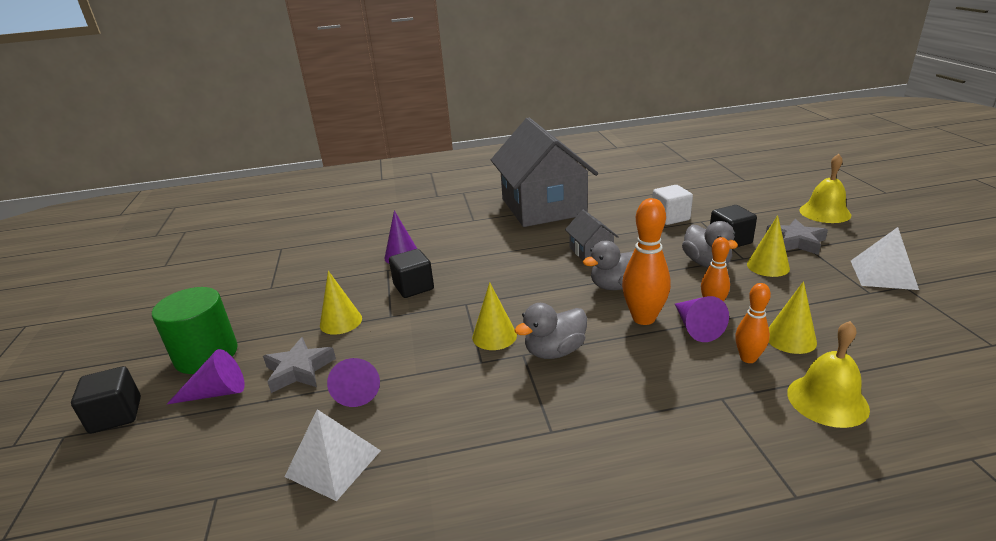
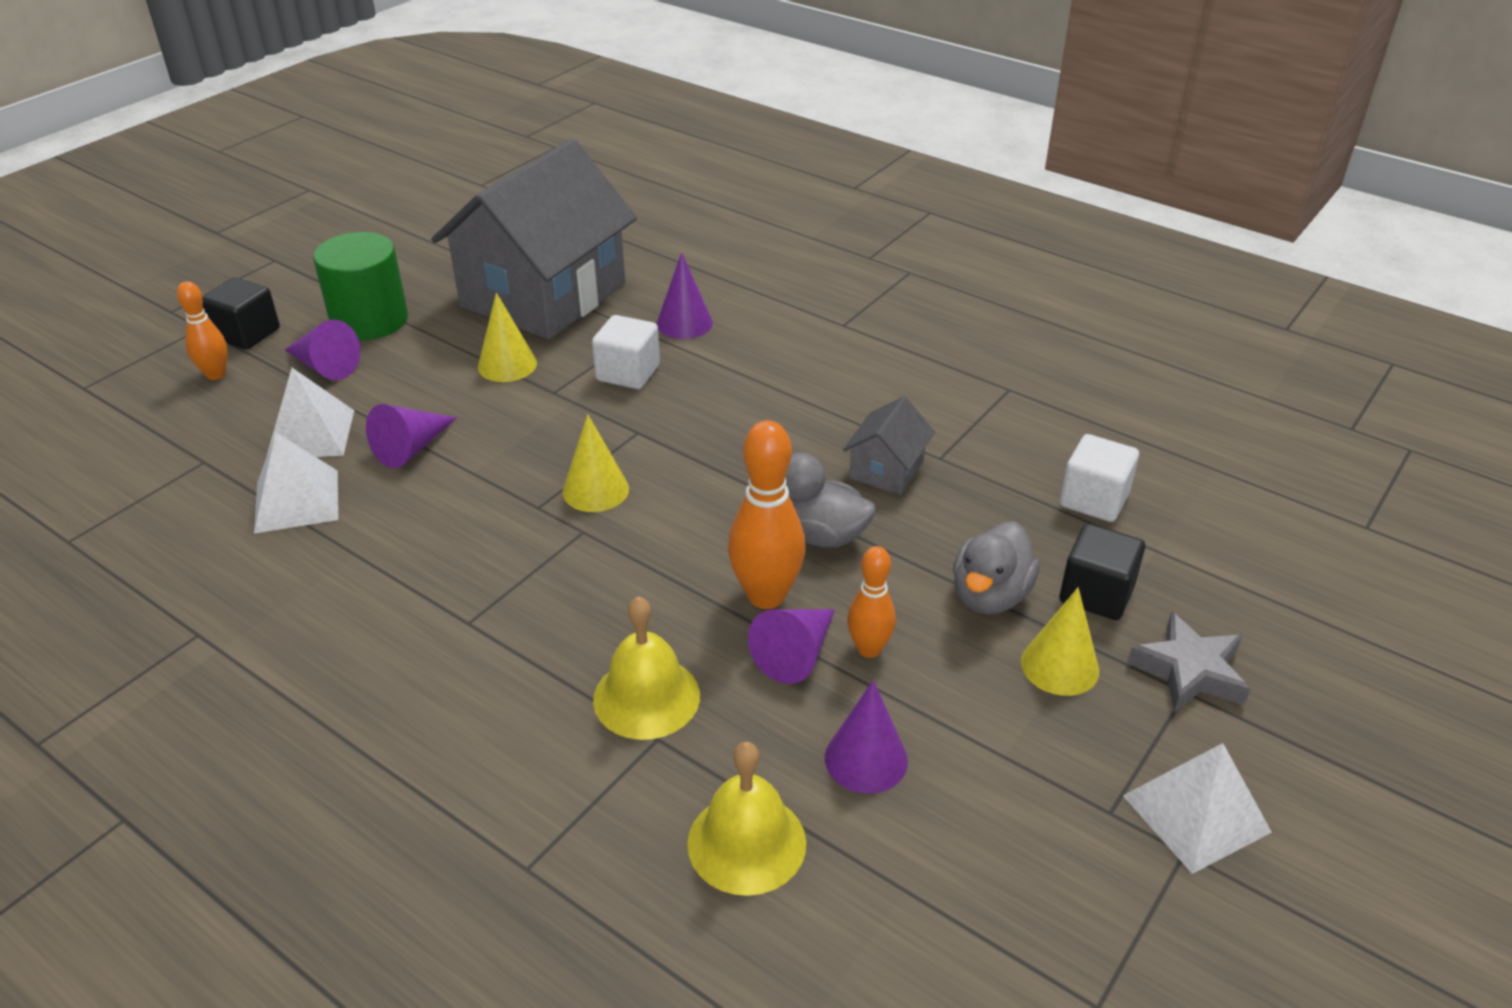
camera: 45 degrees right, 10 degrees up
grey star [263,337,336,393] -> none
black cube [389,249,434,298] -> white cube [592,315,660,389]
grey house [491,118,598,227] -> grey house moved to [431,139,637,339]
grey duck [514,303,587,359] -> none
orange bowling pin [735,283,771,363] -> orange bowling pin moved to [177,281,228,380]
yellow cone [769,281,817,354] -> purple cone [825,680,908,794]
yellow bell [799,154,851,223] -> yellow bell moved to [593,596,700,740]
none -> white pyramid [267,368,354,457]

